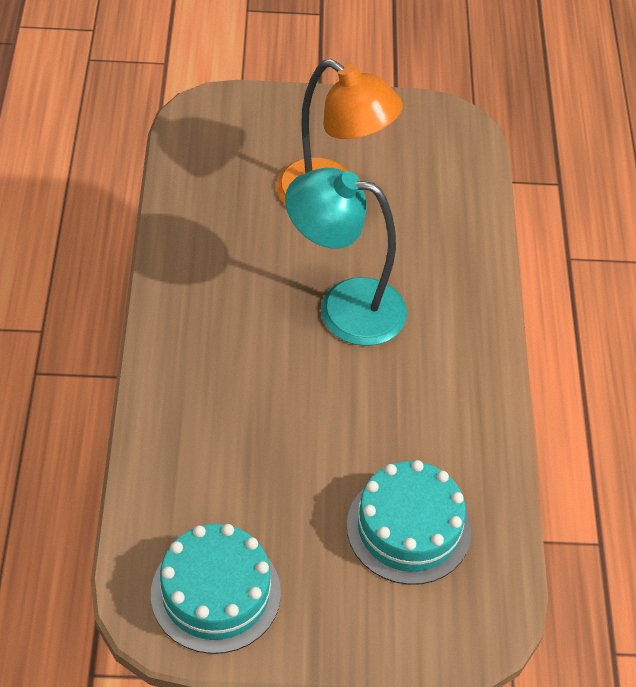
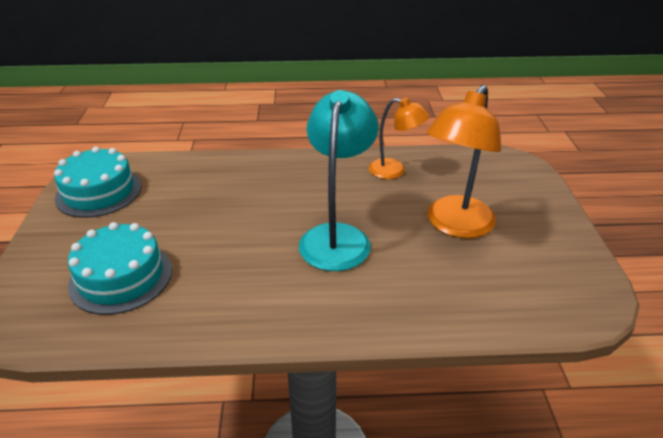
camera: 90 degrees right, 15 degrees down
none -> orange lamp [369,98,429,179]

